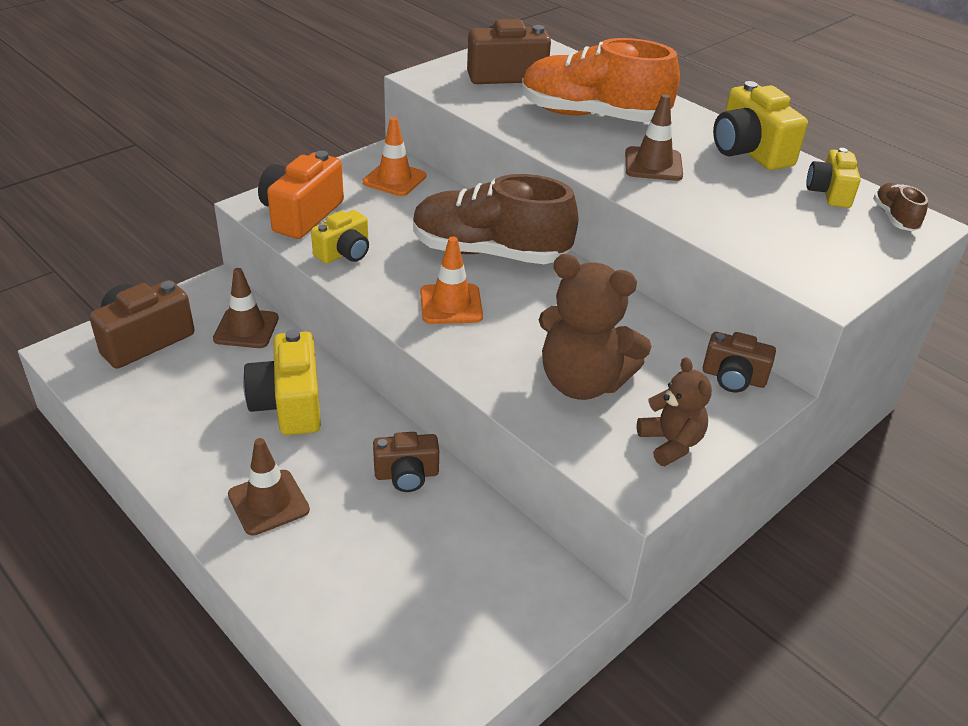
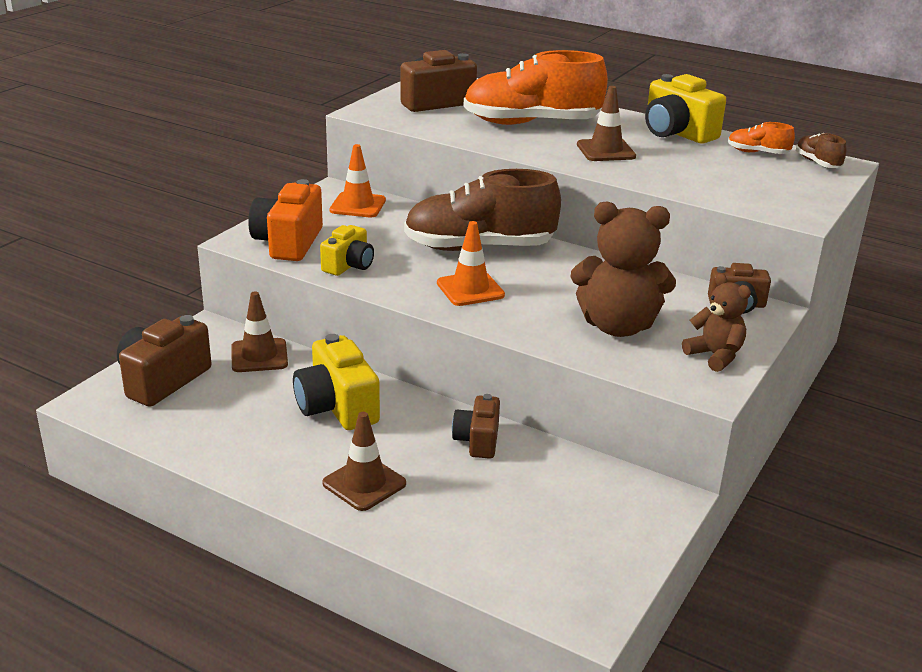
camera: 15 degrees left, 10 degrees down
brown camera [373,432,439,492] -> brown camera turned 120 degrees clockwise [452,394,500,459]
yellow camera [806,148,861,208] -> orange shoe [728,122,795,154]

